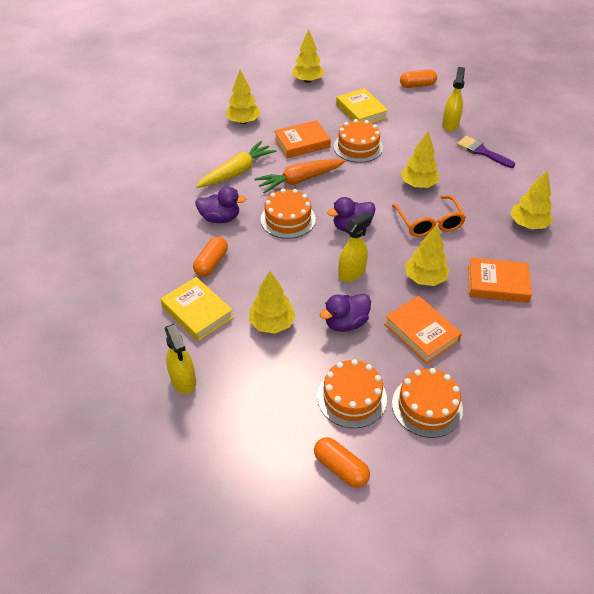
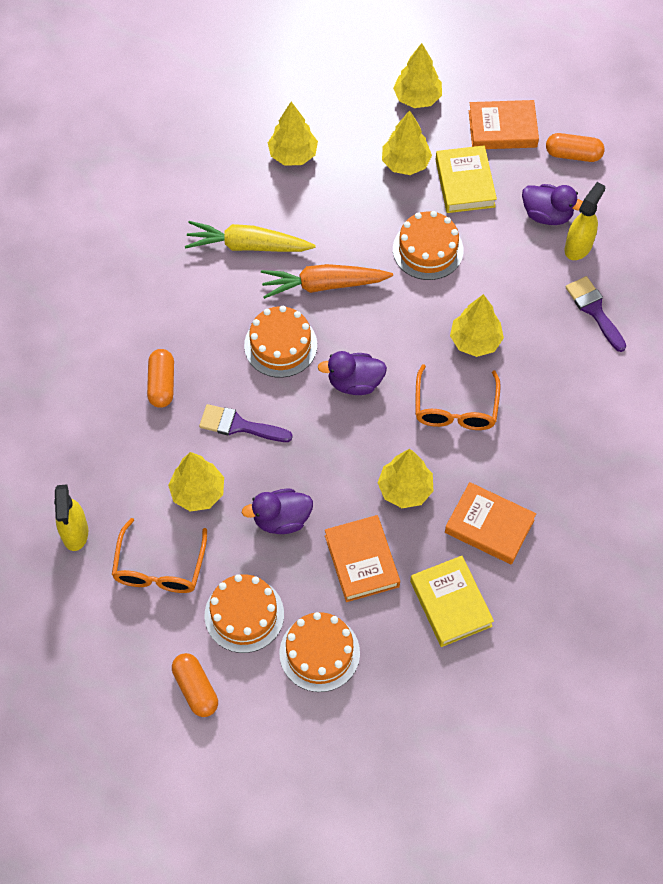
camera: 20 degrees right, 15 degrees up
yellow book [160,277,234,341] -> yellow book moved to [410,556,494,647]
orange capsule [193,237,228,277] -> orange capsule turned 45 degrees counterclockwise [147,349,174,408]
purple duck [195,187,247,223] -> purple duck moved to [522,184,583,225]
yellow carrot [196,141,277,188] -> yellow carrot turned 150 degrees counterclockwise [185,221,316,252]
orange book [274,120,331,158] -> orange book moved to [469,100,539,149]
yellow spray bottle [338,212,372,282] -> none
yellow tree [510,170,553,229] -> yellow tree moved to [382,110,432,175]
none -> orange glasses [112,518,207,593]
none -> purple brush [199,404,293,442]

